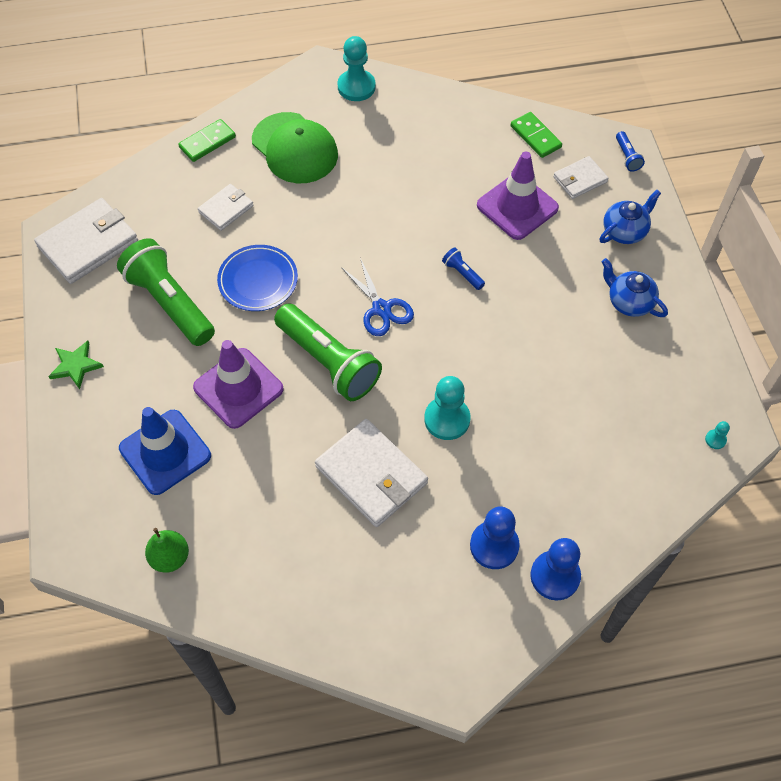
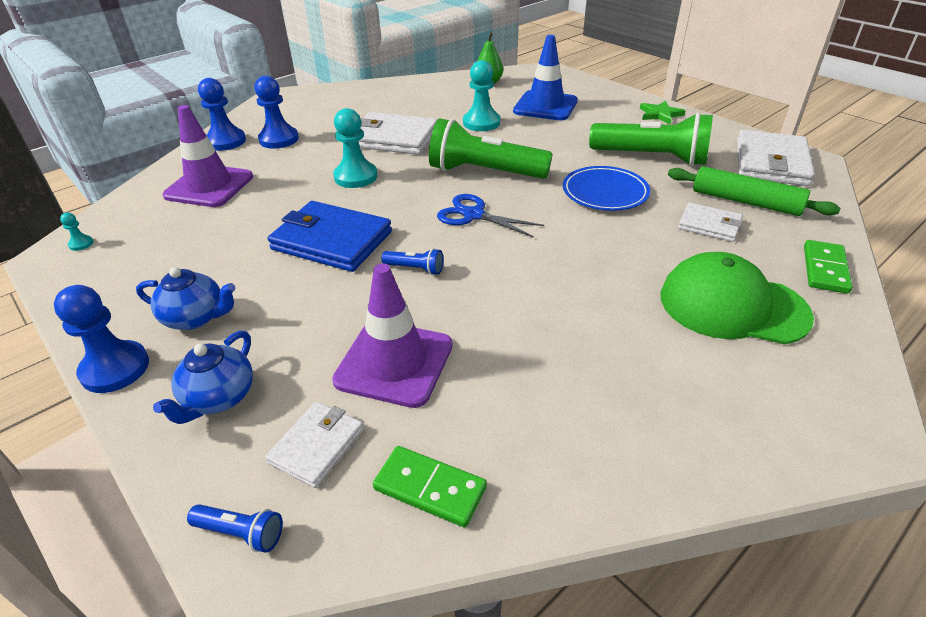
camera: 150 degrees right, 20 degrees down
purple traffic cone [193,340,284,429] -> purple traffic cone moved to [163,105,253,207]
white wallet [198,184,254,231] -> white wallet turned 75 degrees counterclockwise [678,203,743,242]
turquoise pawn [337,36,376,101] -> turquoise pawn moved to [463,60,500,131]
blue flashlight [616,131,645,172] -> blue flashlight turned 150 degrees clockwise [187,504,283,553]
none -> blue pawn [54,285,149,393]
none -> blue wallet [268,201,392,272]
none -> green rolling pin [668,166,841,216]

